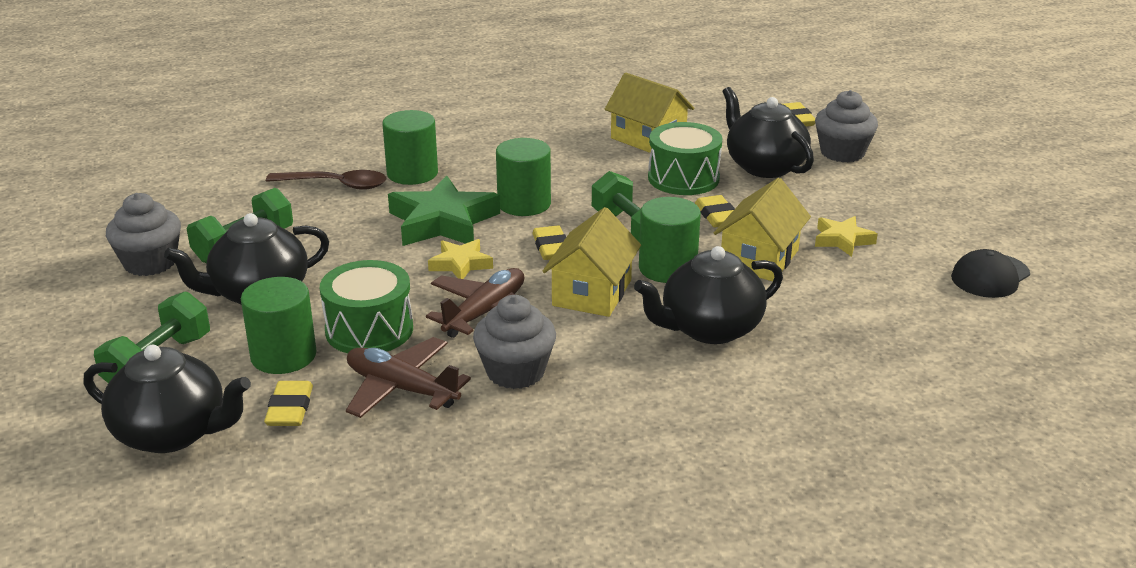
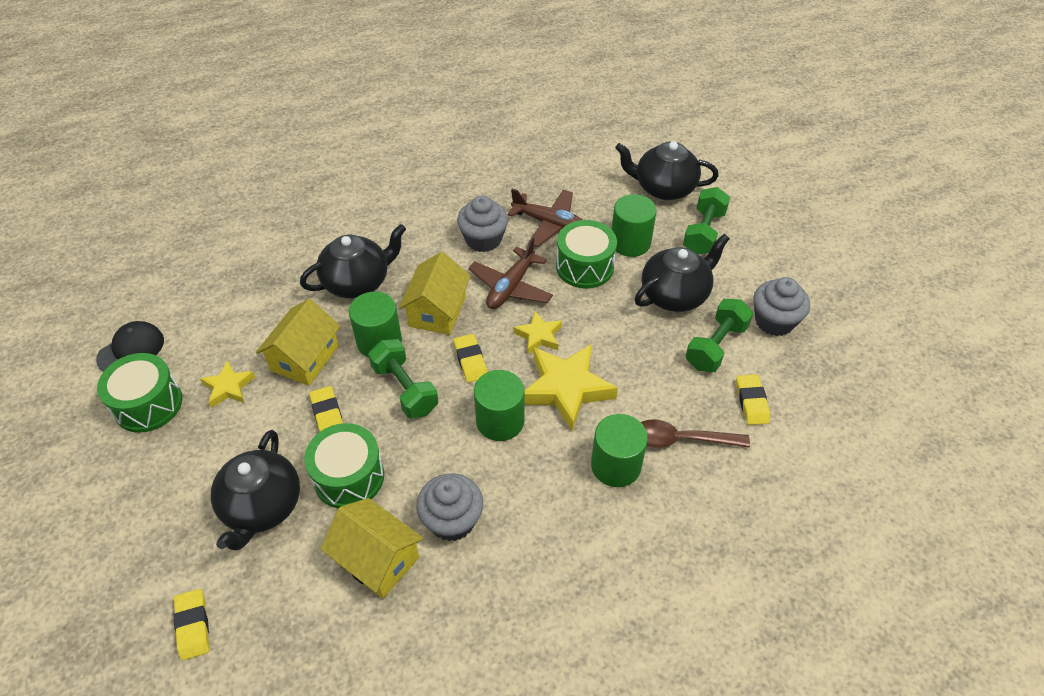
camera: 175 degrees right, 20 degrees up
yellow eraser [264,381,313,426] -> yellow eraser moved to [736,374,770,425]
green star [388,176,500,246] -> yellow star [525,344,618,431]
black teapot [722,87,814,178] -> black teapot turned 45 degrees clockwise [211,430,300,550]
grey cupcake [815,90,878,162] -> grey cupcake moved to [416,473,483,541]
none -> green drum [97,353,182,433]

